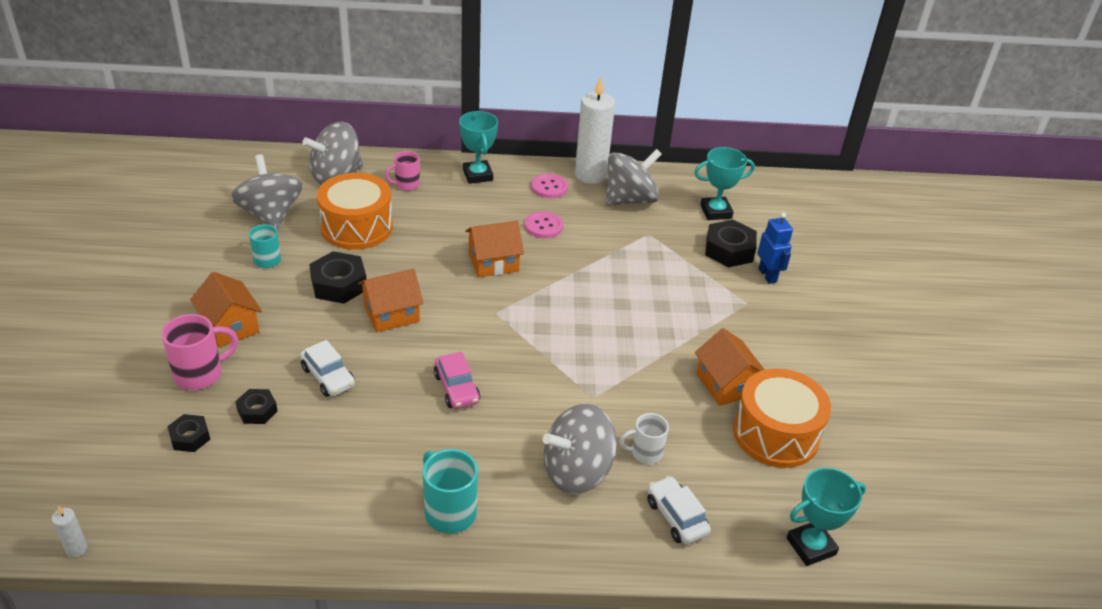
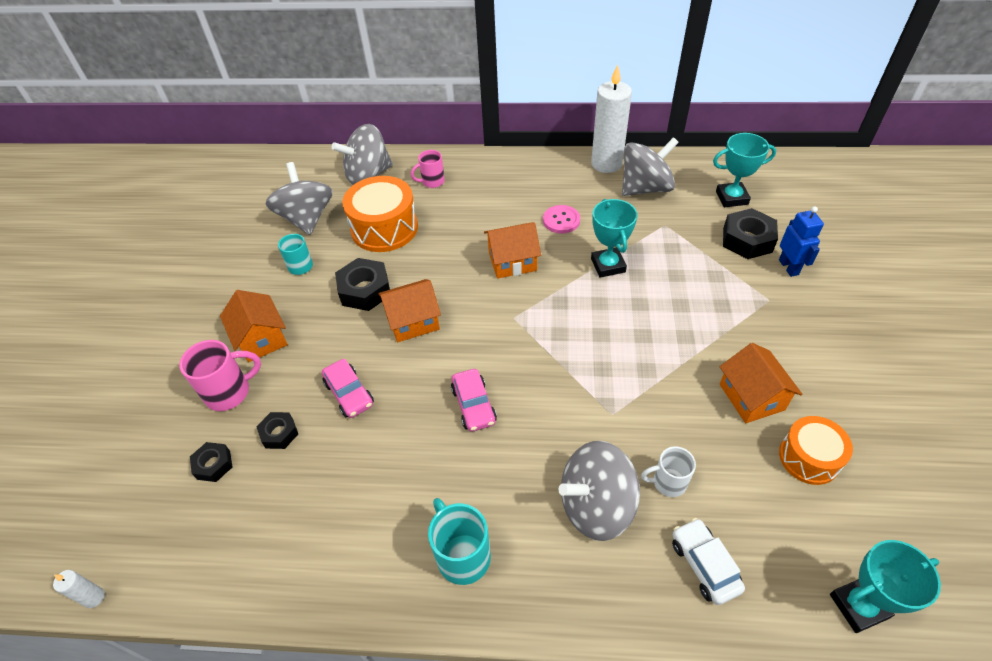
camera: 10 degrees right, 10 degrees up
white car [300,340,355,397] -> pink car [322,359,374,418]
turquoise trophy [459,111,498,184] -> turquoise trophy moved to [591,199,637,278]
pink button [531,174,568,198] -> none
orange drum [733,368,831,468] -> orange drum [779,416,853,485], size x0.63

